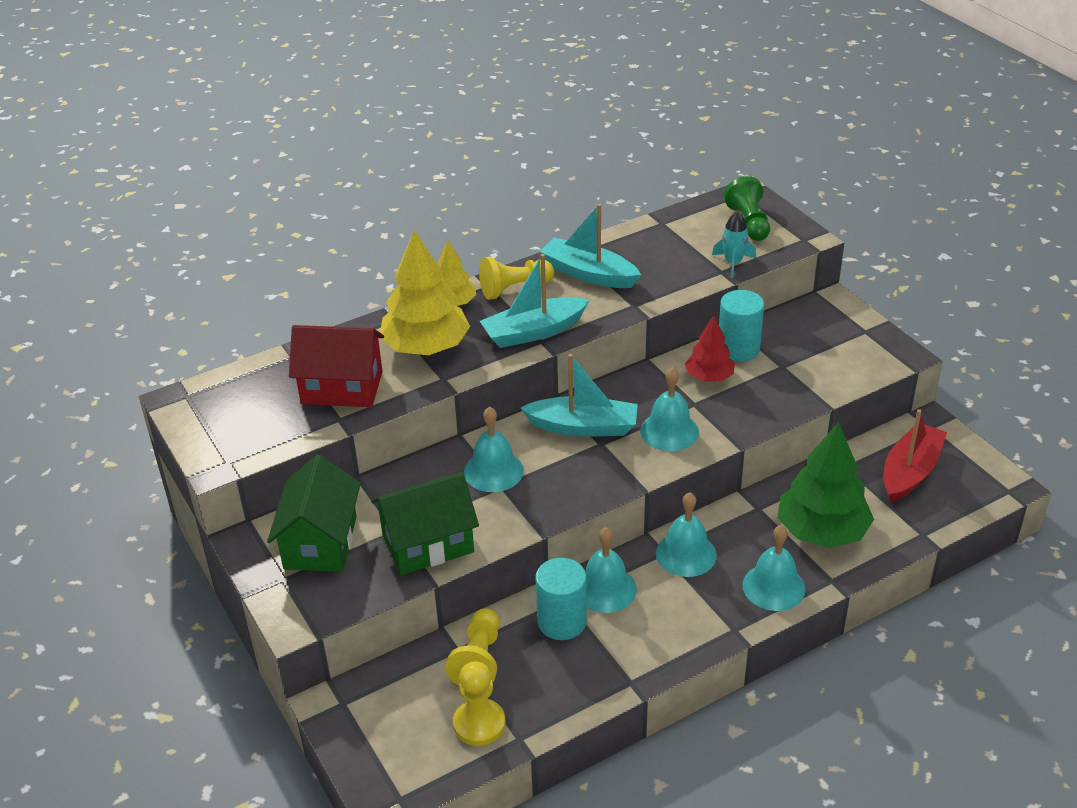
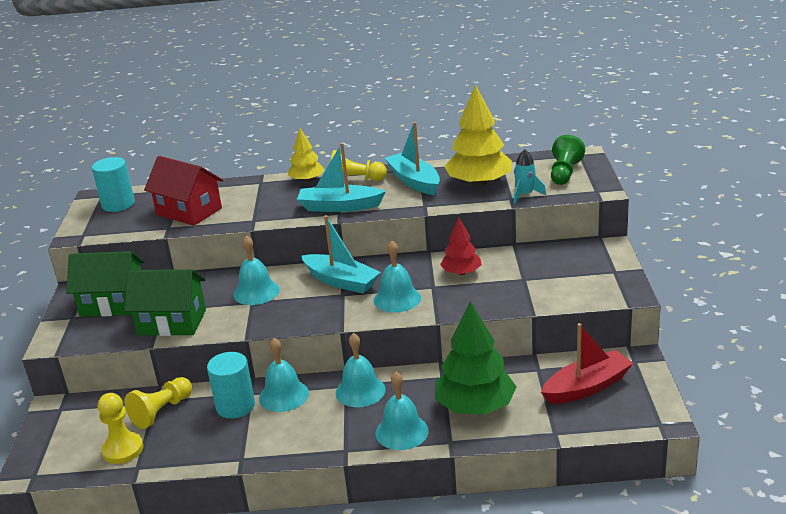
camera: 30 degrees right, 10 degrees down
green house [267,455,361,572] -> green house turned 60 degrees clockwise [66,251,145,317]
yellow tree [380,230,470,355] -> yellow tree moved to [444,84,512,187]
turquoise cylinder [719,290,764,362] -> turquoise cylinder moved to [92,157,135,212]

